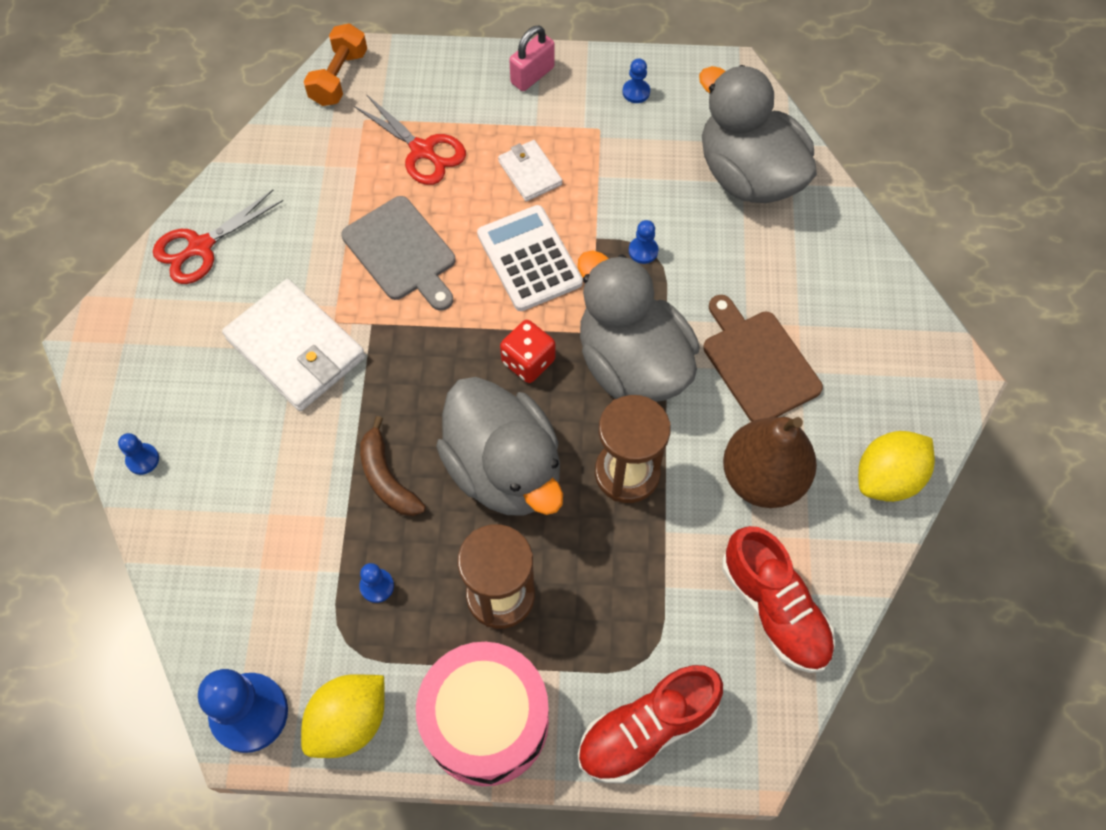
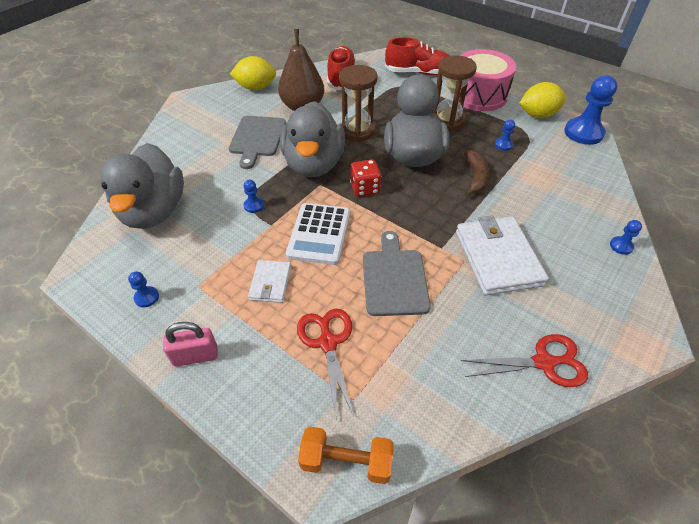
camera: 145 degrees left, 15 degrees down
orange dumbbell [304,23,367,106] -> orange dumbbell turned 45 degrees clockwise [298,426,394,484]
brown cutting board [703,295,823,422] -> grey cutting board [229,116,286,169]

